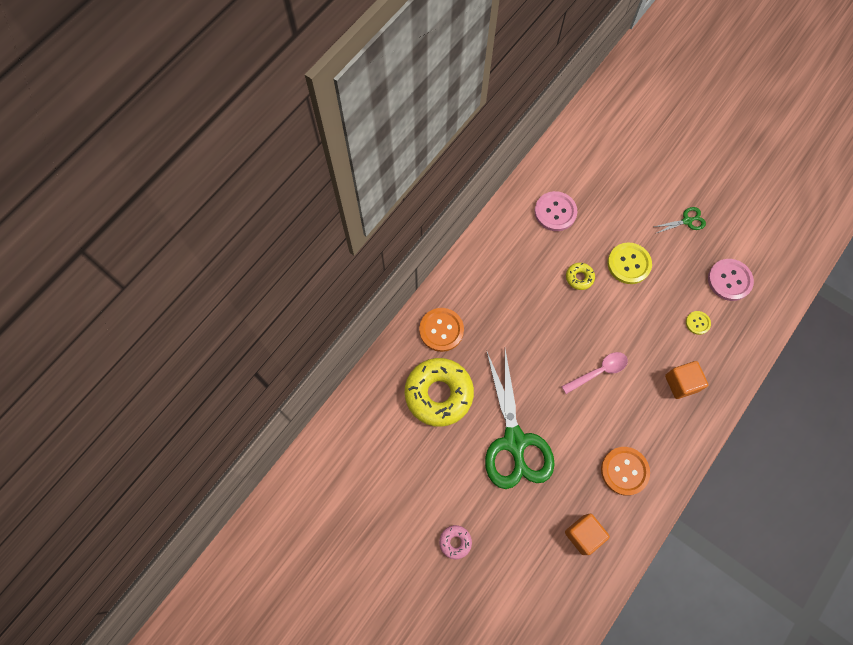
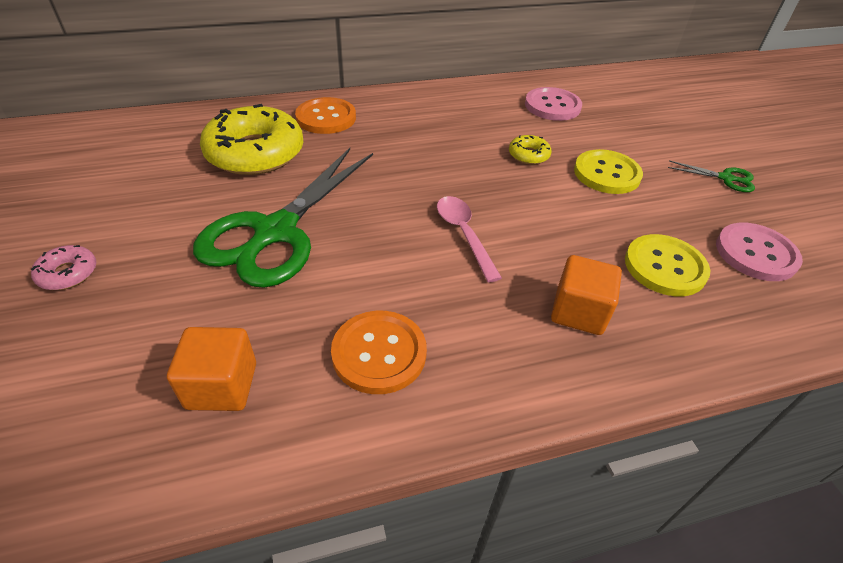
camera: 35 degrees right, 25 degrees down
pink spoon [561,352,628,394] -> pink spoon turned 120 degrees counterclockwise [437,196,502,283]
yellow button [686,311,711,335] -> yellow button [625,234,710,296], size x1.83

